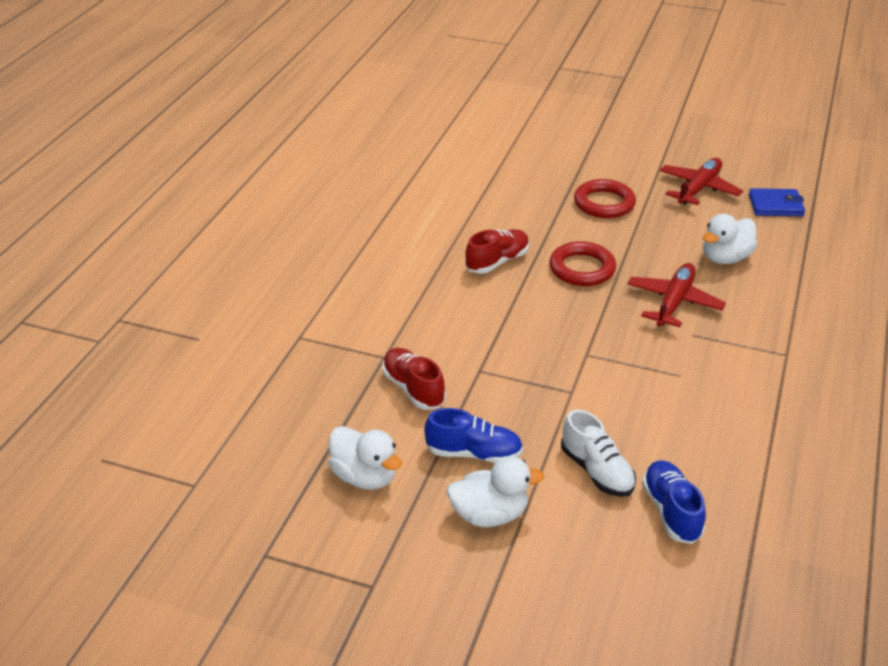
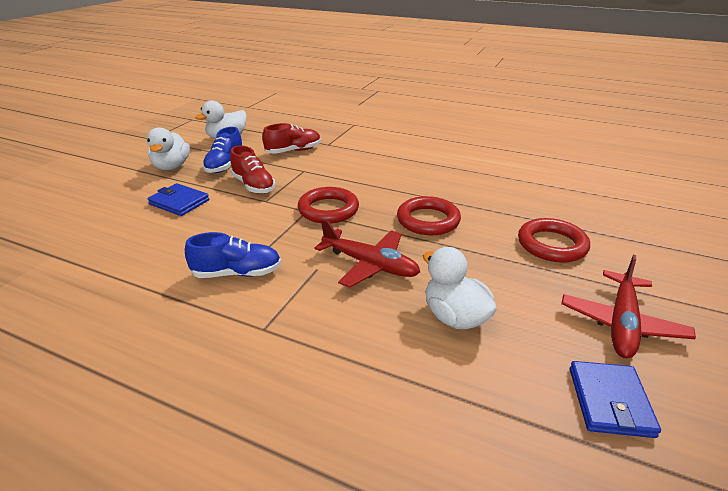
camera: 95 degrees right, 5 degrees down
red shoe [465,229,529,274] -> red shoe moved to [230,146,276,194]
white shoe [561,410,636,497] -> blue wallet [147,183,209,216]
blue shoe [642,461,706,544] -> blue shoe moved to [185,232,281,278]
red plane [660,158,743,205] -> red plane turned 75 degrees clockwise [561,255,696,358]
none -> red ring [298,187,359,223]

